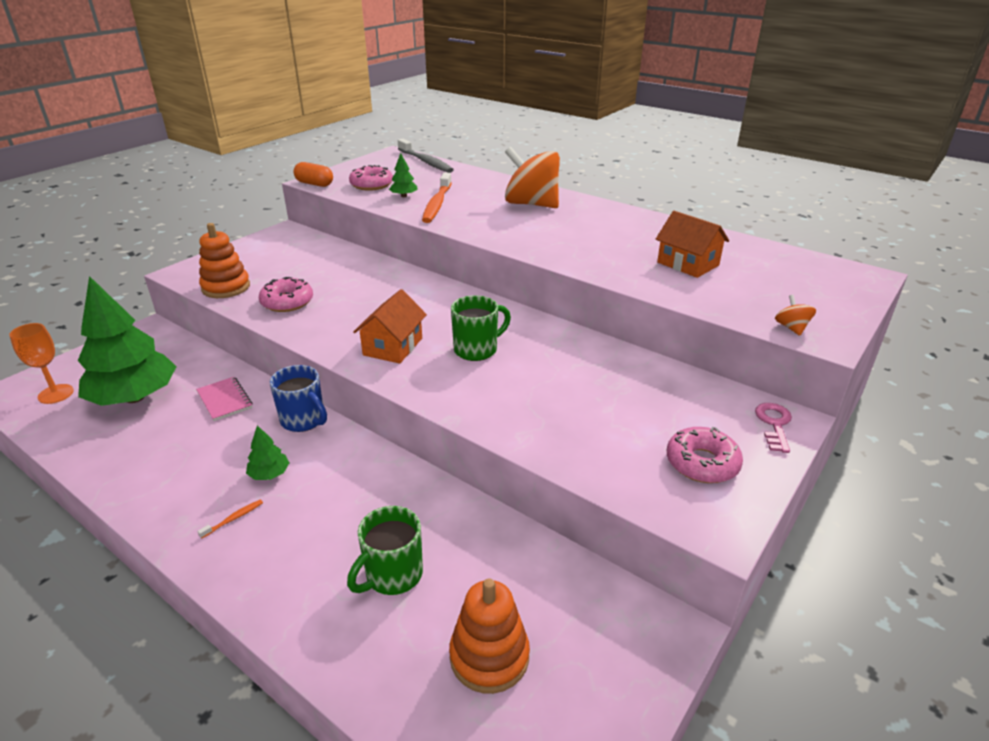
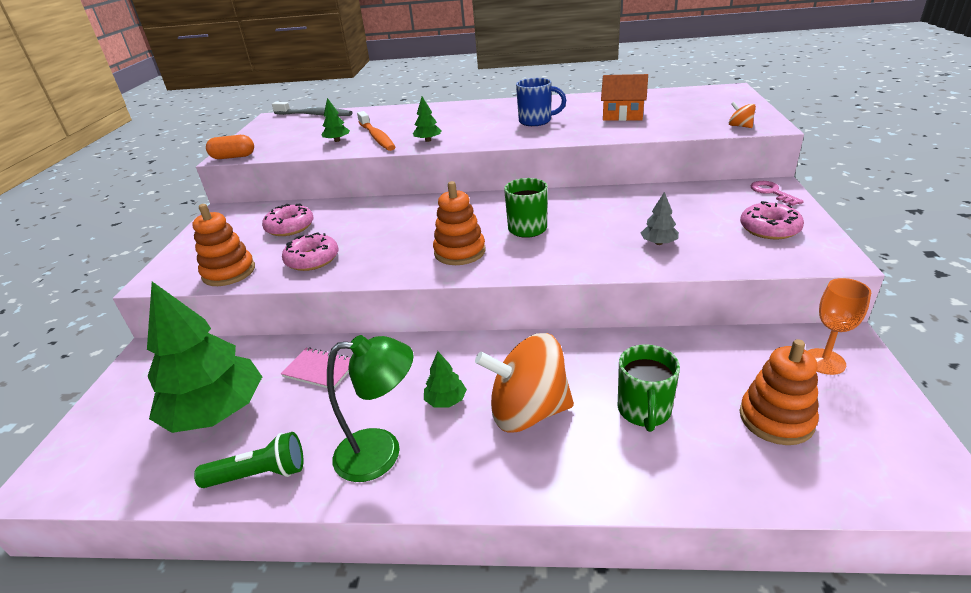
camera: 30 degrees left, 0 degrees up
orange goblet [9,323,74,404] -> orange goblet moved to [808,278,871,375]
orange toothbrush [197,500,263,539] -> none
blue mug [270,365,327,432] -> blue mug moved to [516,78,566,126]
pink donut [349,165,393,191] -> pink donut moved to [262,204,314,236]
orange house [353,289,427,364] -> orange stacking toy [433,181,485,265]
orange spinning top [505,147,560,208] -> orange spinning top moved to [475,333,574,433]
none -> green flashlight [194,432,304,488]
none -> green lamp [327,335,414,482]
none -> green tree [413,97,442,142]
none -> grey tree [641,192,679,245]

